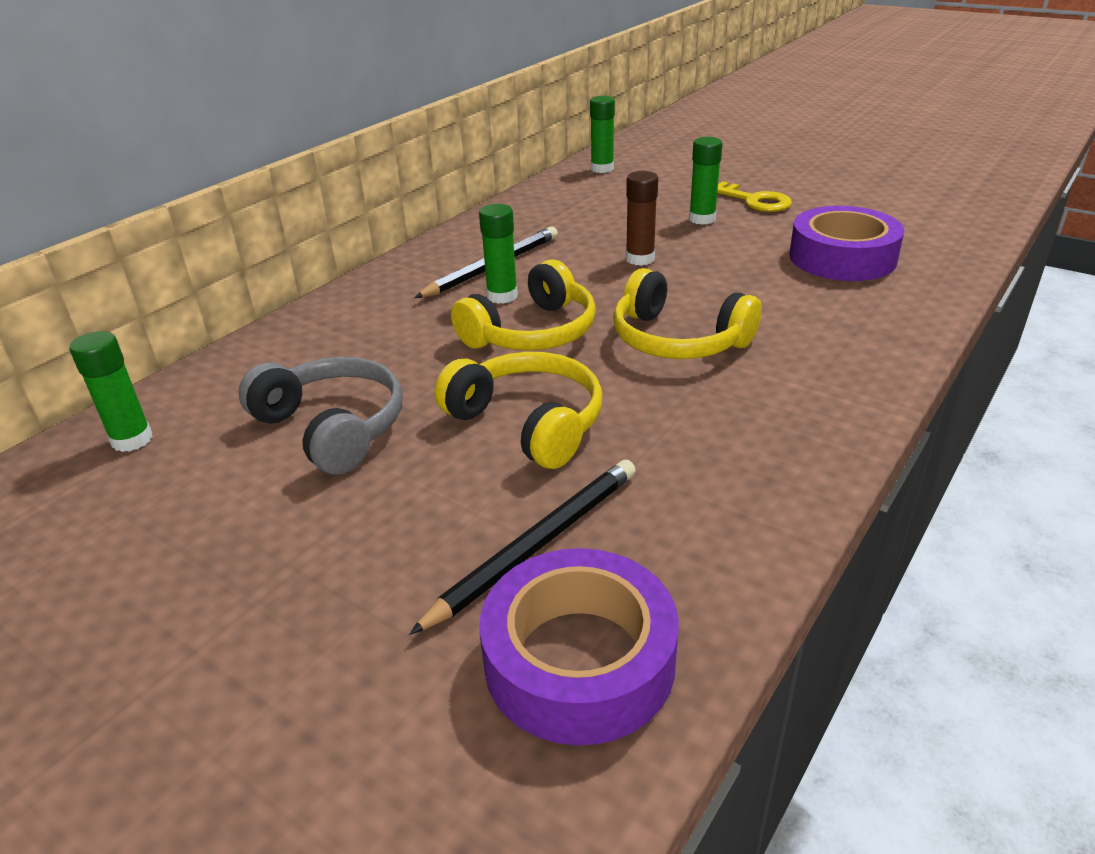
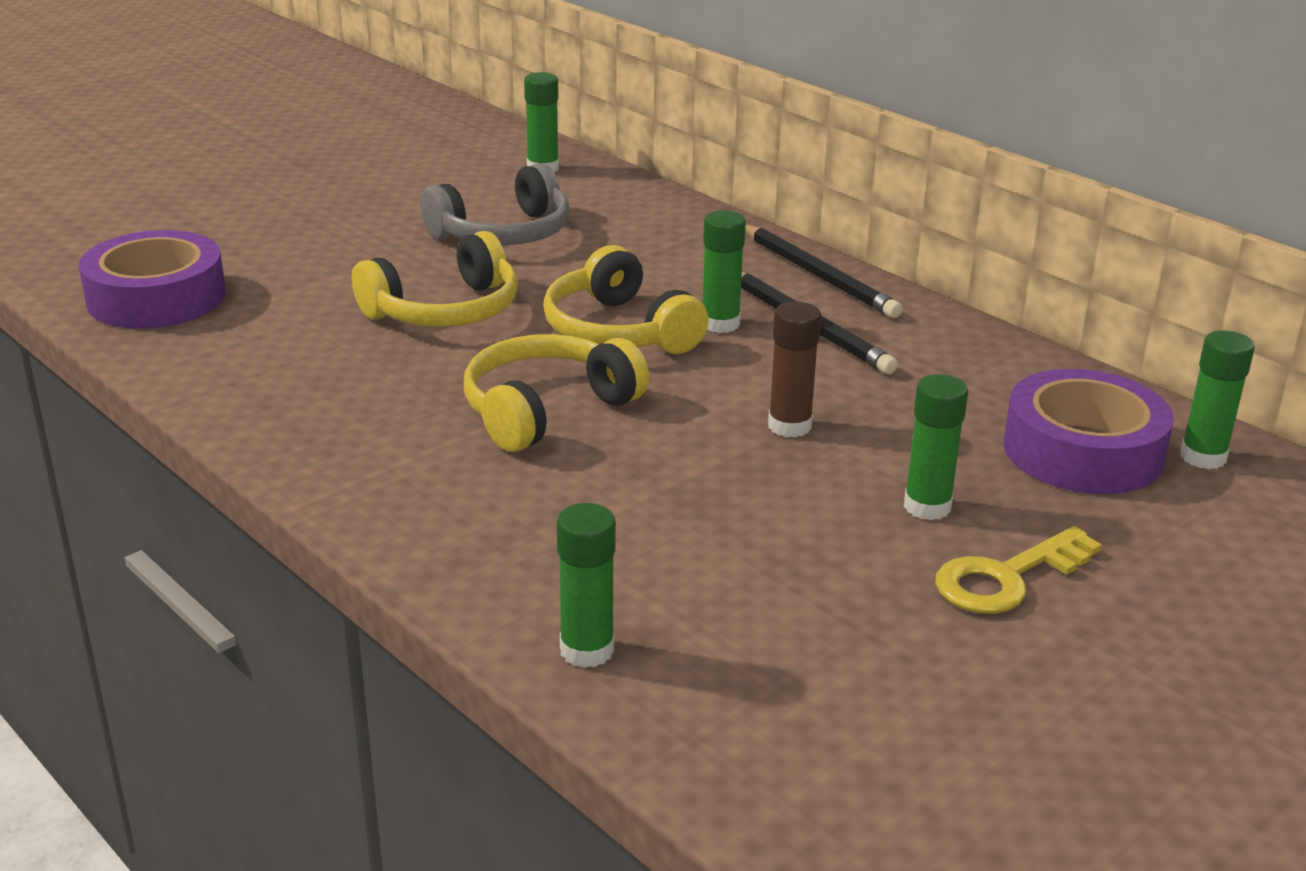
camera: 100 degrees right, 5 degrees down
black pencil [409,459,636,635] -> black pencil moved to [745,225,903,318]
purple tape [789,206,905,281] -> purple tape moved to [1004,369,1174,494]
none -> green glue stick [557,503,616,668]

